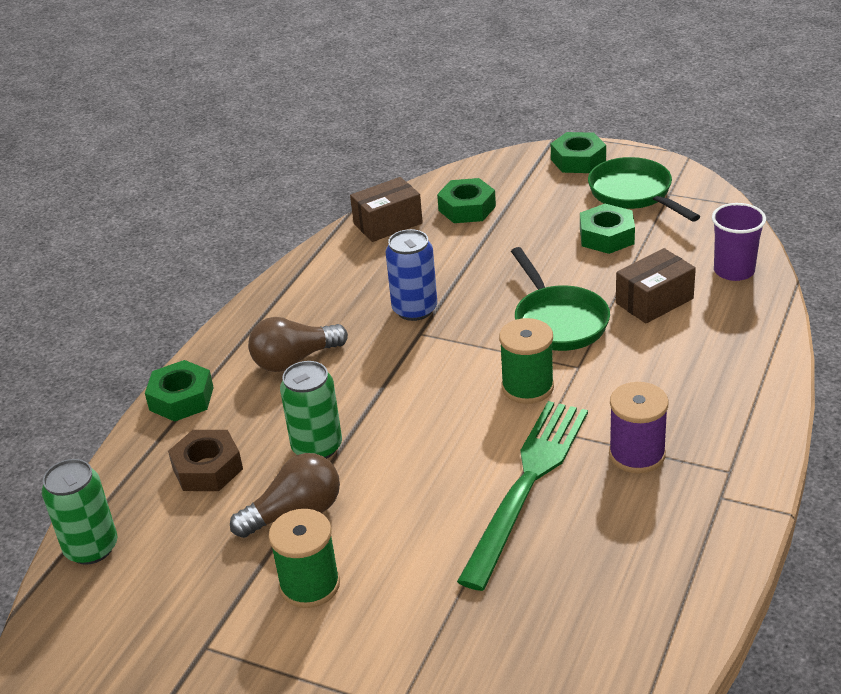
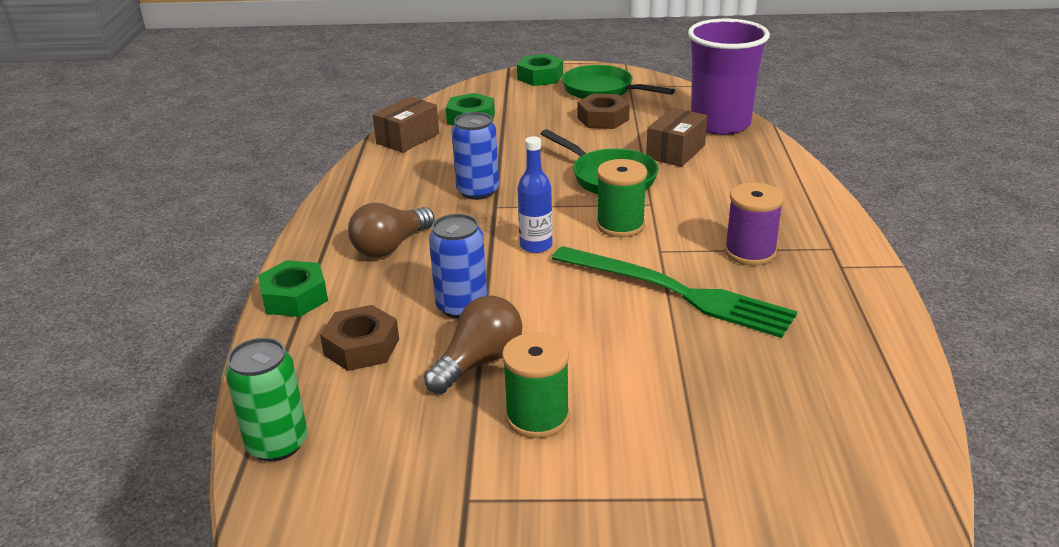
camera: 25 degrees left, 5 degrees down
green can [280,361,342,459] -> blue can [429,214,487,319]
green fork [457,401,588,591] -> green fork turned 120 degrees clockwise [552,246,797,338]
green nut [580,204,635,254] -> brown nut [577,94,630,129]
purple cup [712,203,766,281] -> purple cup [688,19,770,135], size x1.76
none -> blue bottle [518,136,553,253]

